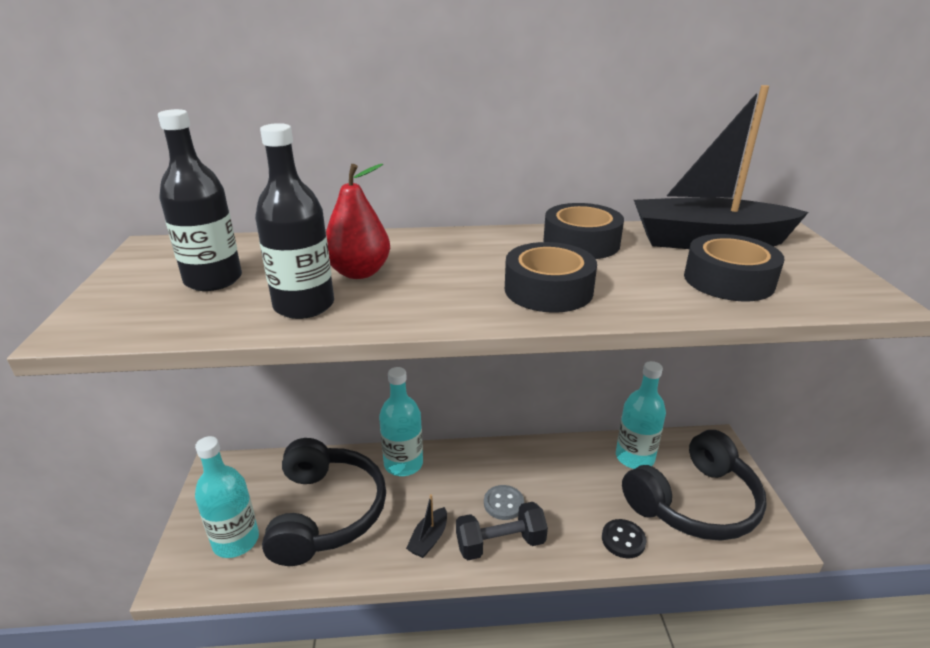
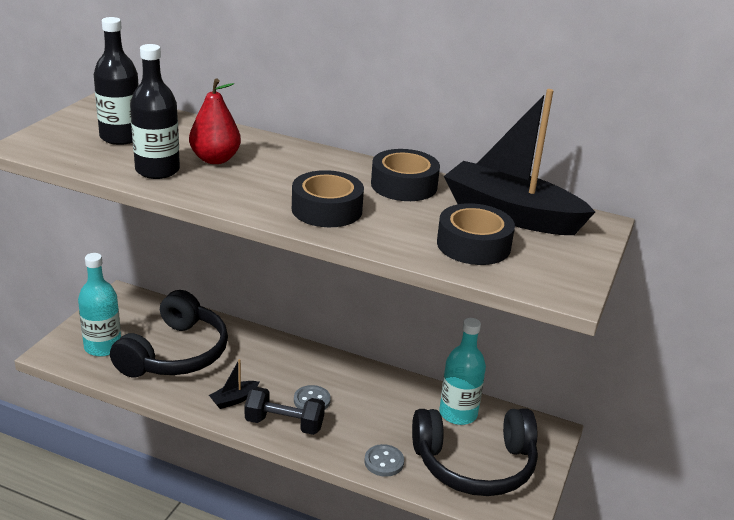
camera: 25 degrees right, 0 degrees up
turquoise bottle [379,367,423,476] -> none
black button [602,519,647,558] -> grey button [364,444,404,477]

